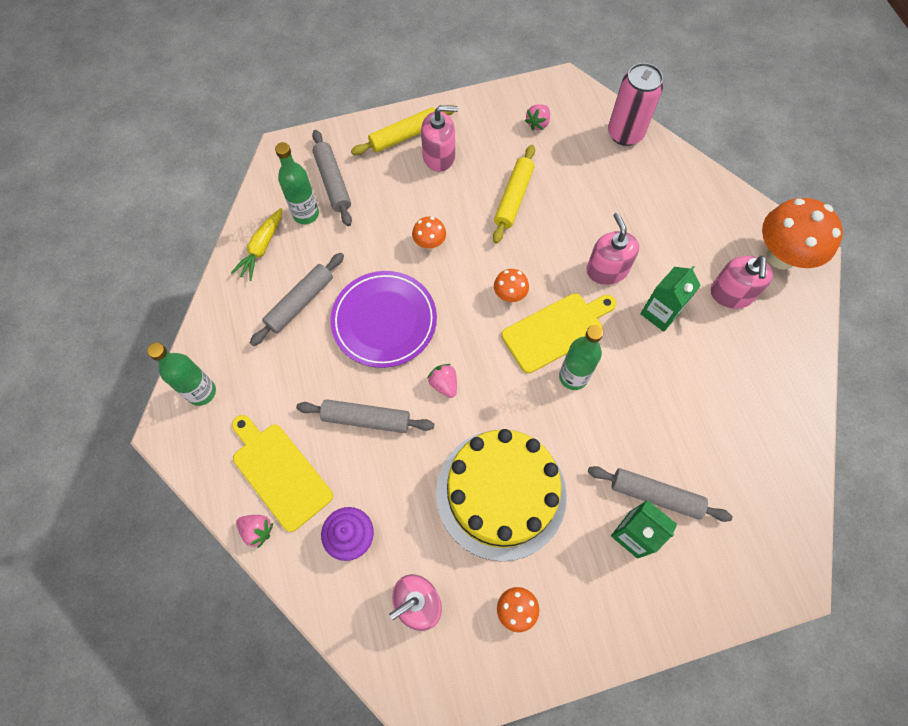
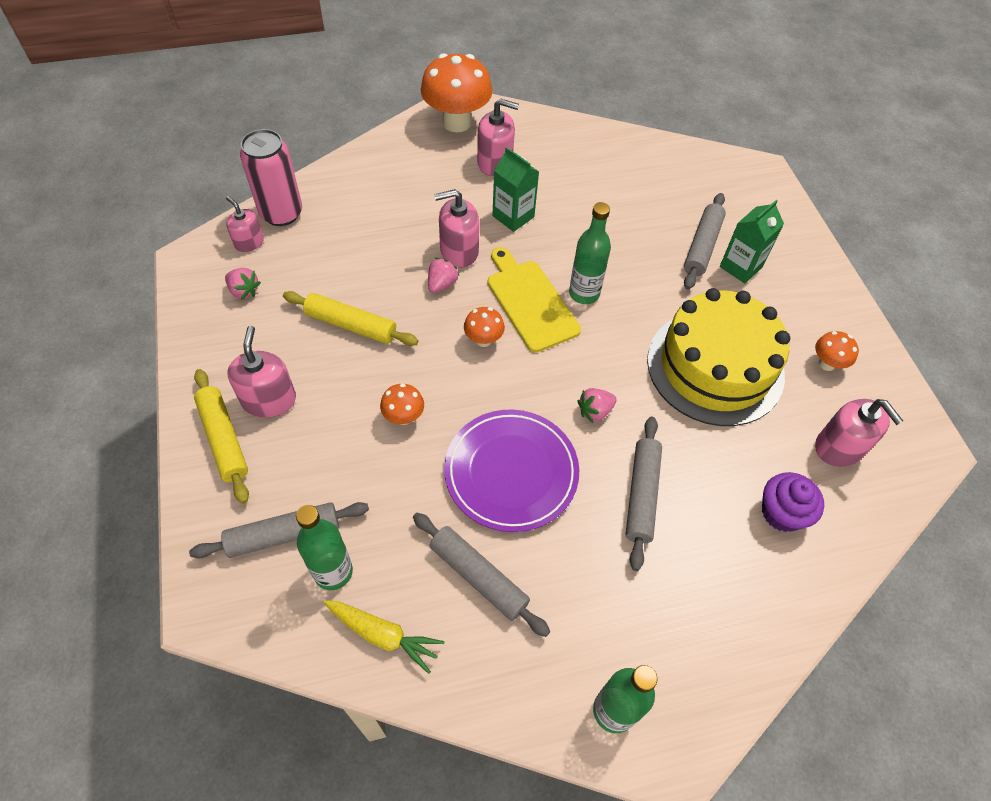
camera: 90 degrees left, 10 degrees down
yellow cutting board [232,415,333,532] -> none
pink strawberry [236,515,273,548] -> pink strawberry moved to [428,258,459,293]
none -> pink soap dispenser [226,196,264,252]

